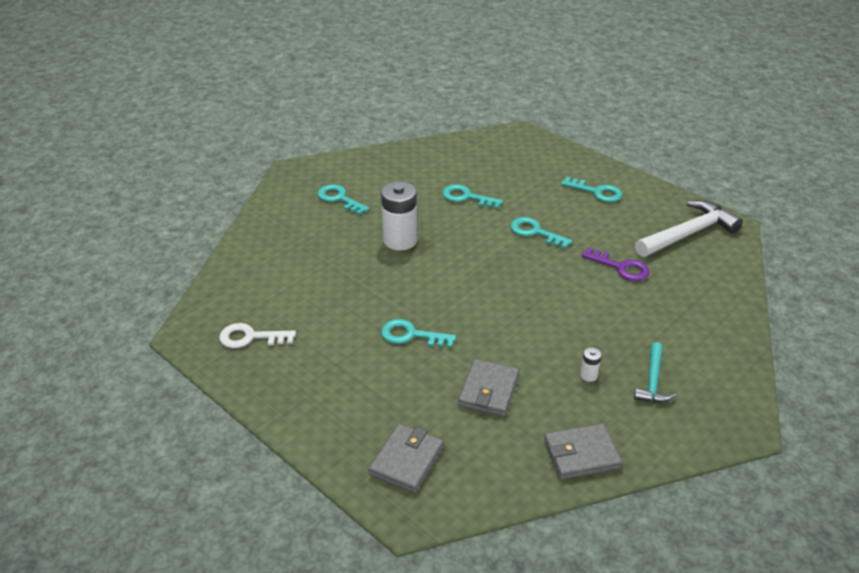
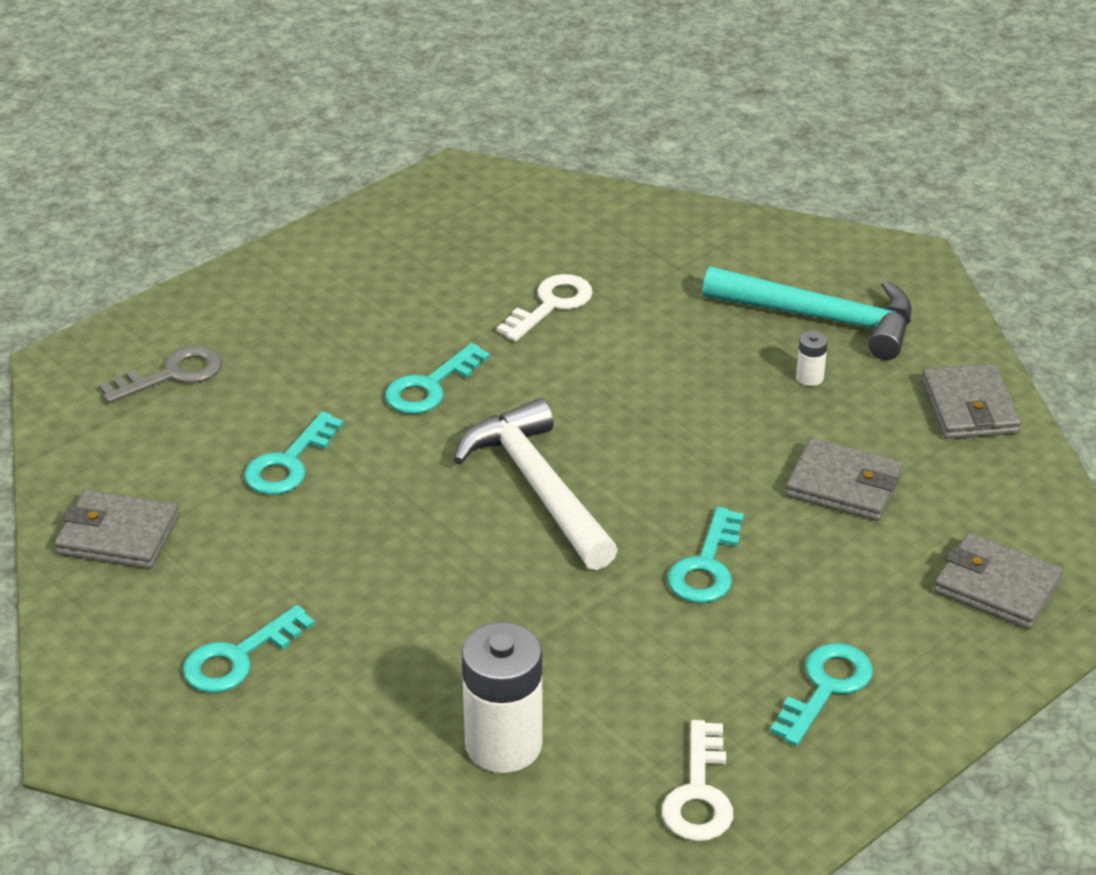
camera: 85 degrees left, 0 degrees up
white battery [381,182,417,250] -> white battery moved to [462,622,543,773]
turquoise key [561,177,622,202] -> turquoise key moved to [770,643,873,746]
purple key [582,248,650,281] -> white key [497,274,593,341]
turquoise hammer [634,342,676,403] -> turquoise hammer [702,266,912,360], size x1.77
white hammer [635,200,743,257] -> white hammer moved to [454,398,618,570]
none -> grey wallet [55,490,179,569]
none -> grey key [99,345,222,403]

